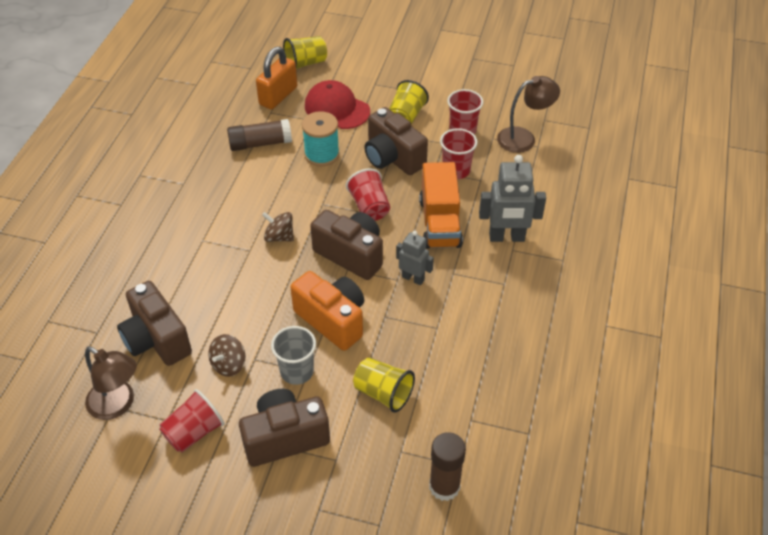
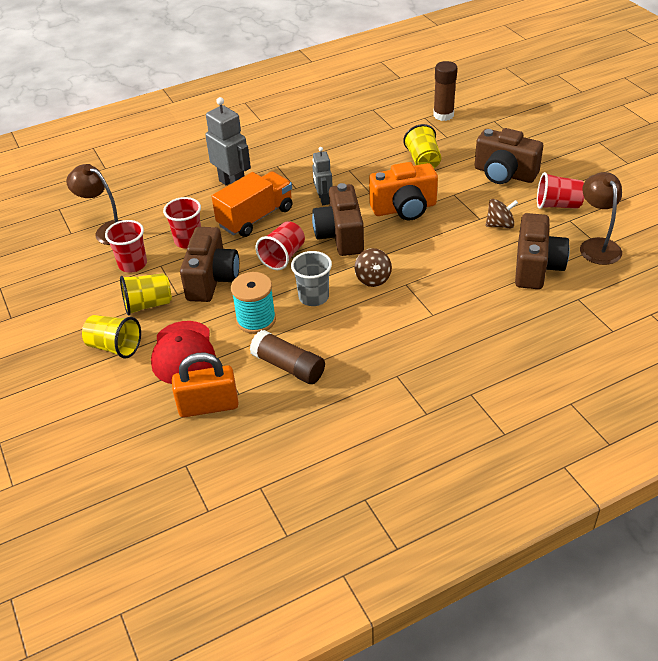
camera: 130 degrees left, 5 degrees down
grey cup [271,326,316,385] -> grey cup moved to [291,251,332,306]
yellow cup [283,36,327,69] -> yellow cup moved to [82,315,141,359]
orange camera [290,271,364,351] -> orange camera turned 105 degrees counterclockwise [369,162,438,221]

